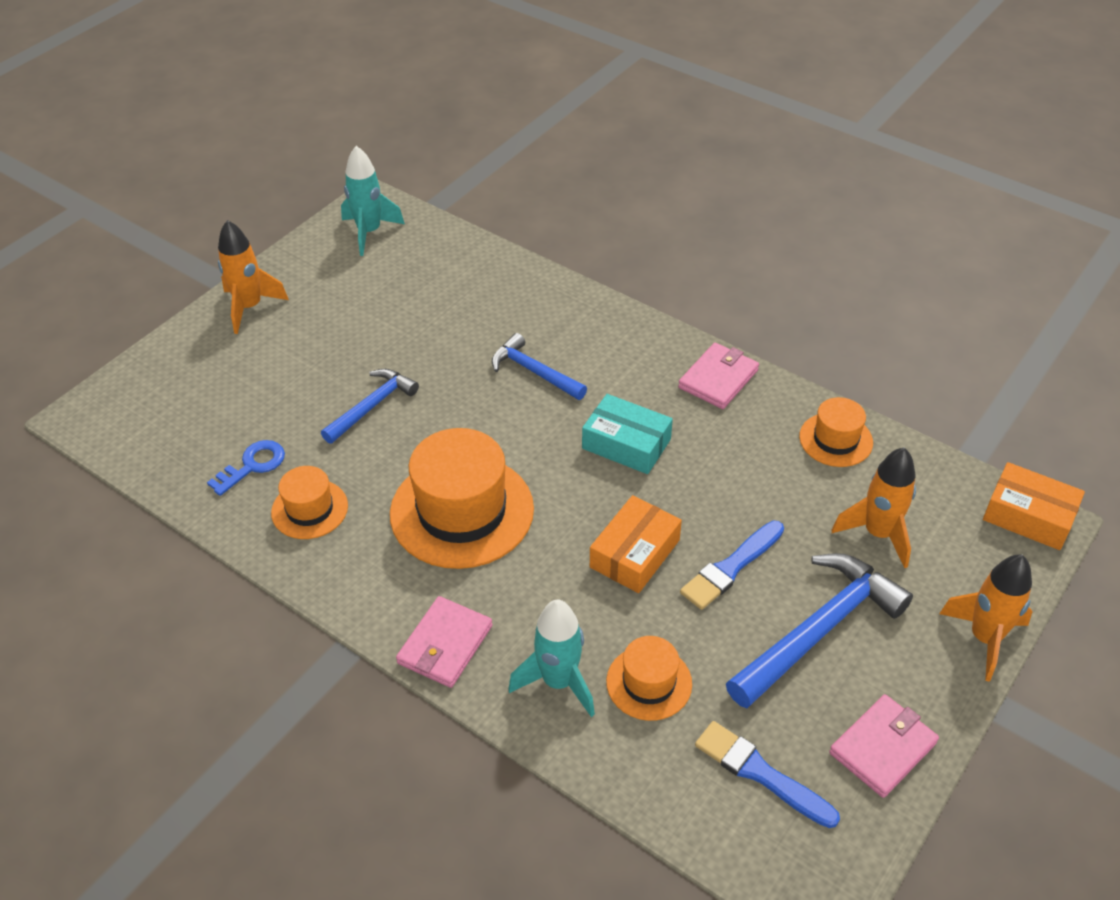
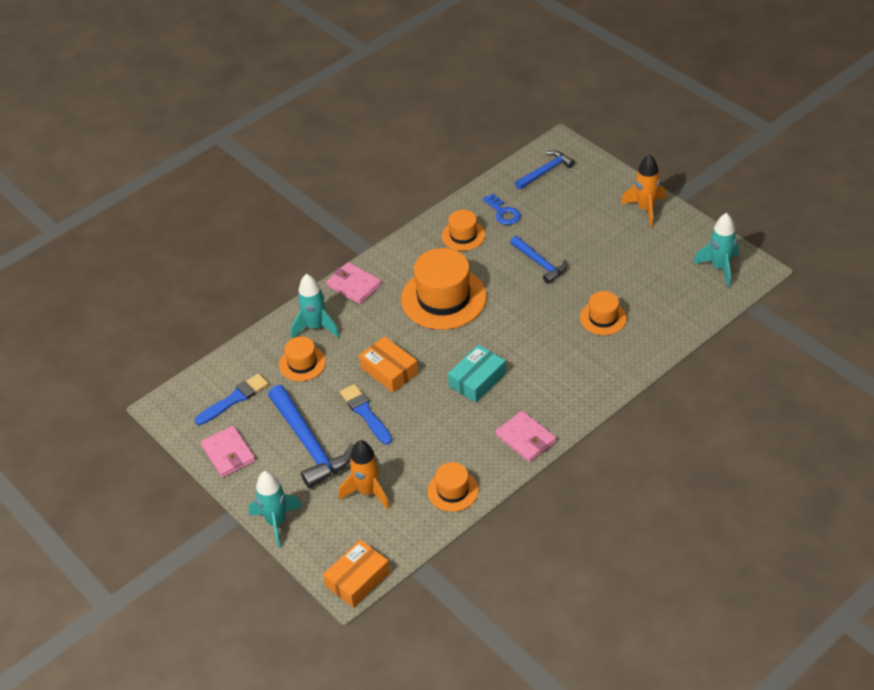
camera: 105 degrees right, 0 degrees up
blue hammer [492,333,587,400] -> blue hammer moved to [515,150,575,189]
orange rocket [939,555,1033,681] -> turquoise rocket [248,471,302,548]
none -> orange hat [580,291,627,335]

